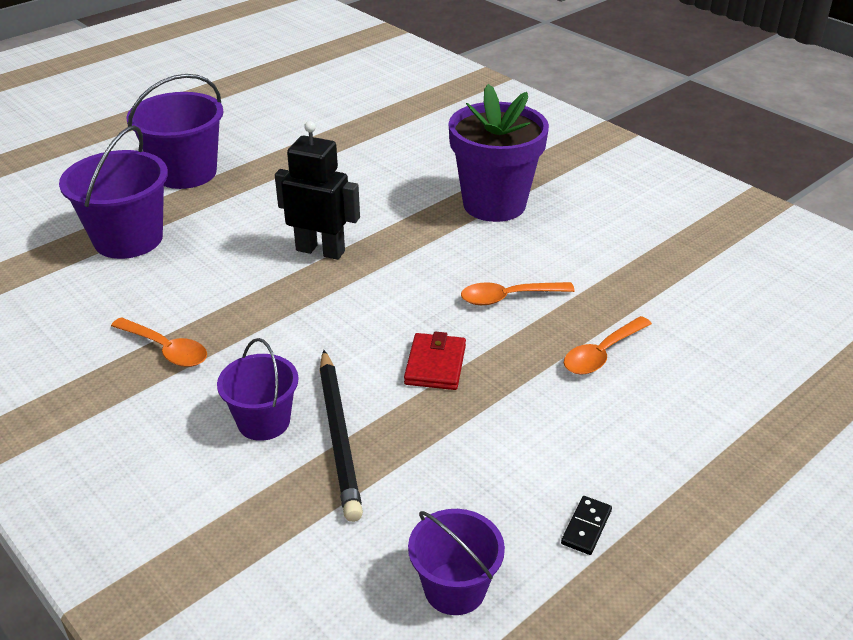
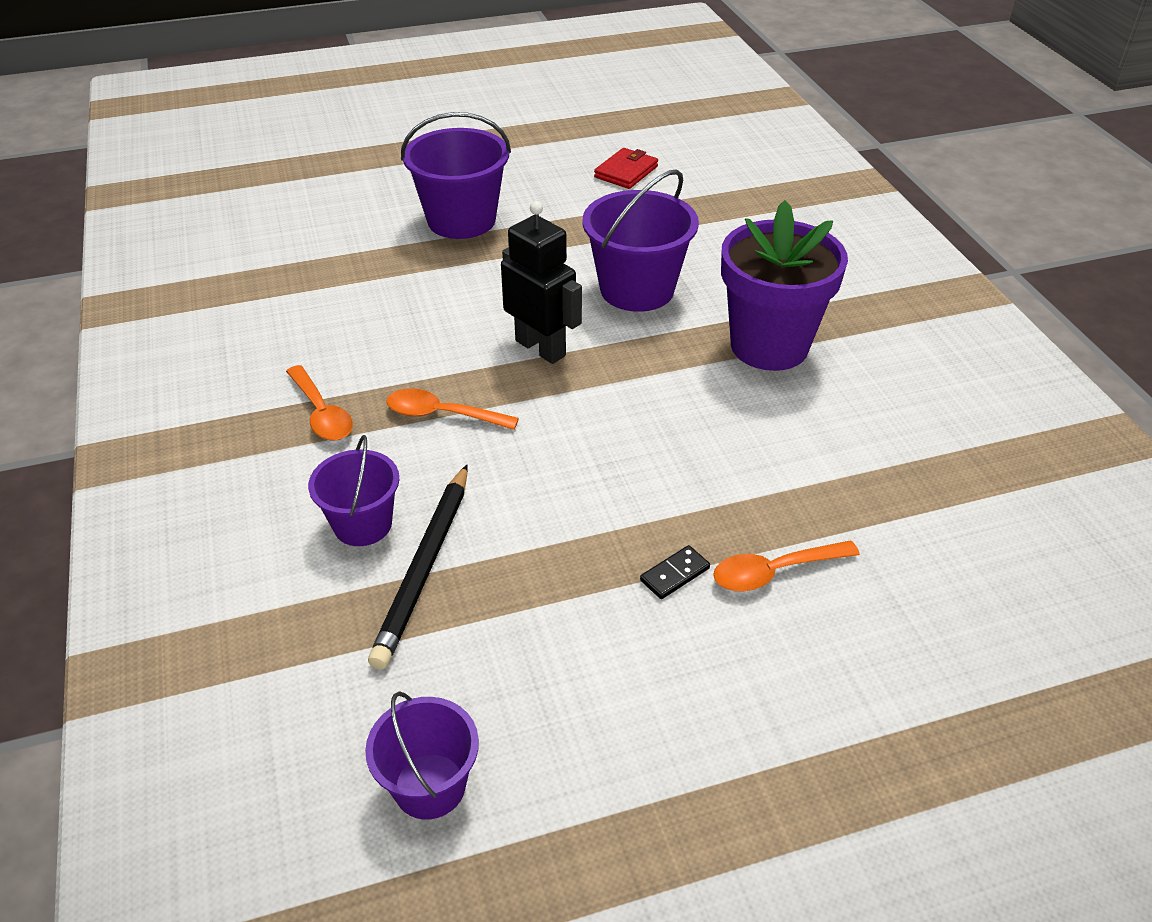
camera: 25 degrees right, 5 degrees up
purple bucket [59,125,168,259] -> purple bucket moved to [583,169,699,312]
red wallet [404,332,466,390] -> red wallet moved to [594,148,658,189]
orange spoon [461,282,575,305] -> orange spoon moved to [386,388,519,430]
black domino [561,496,612,555] -> black domino moved to [640,545,710,599]

